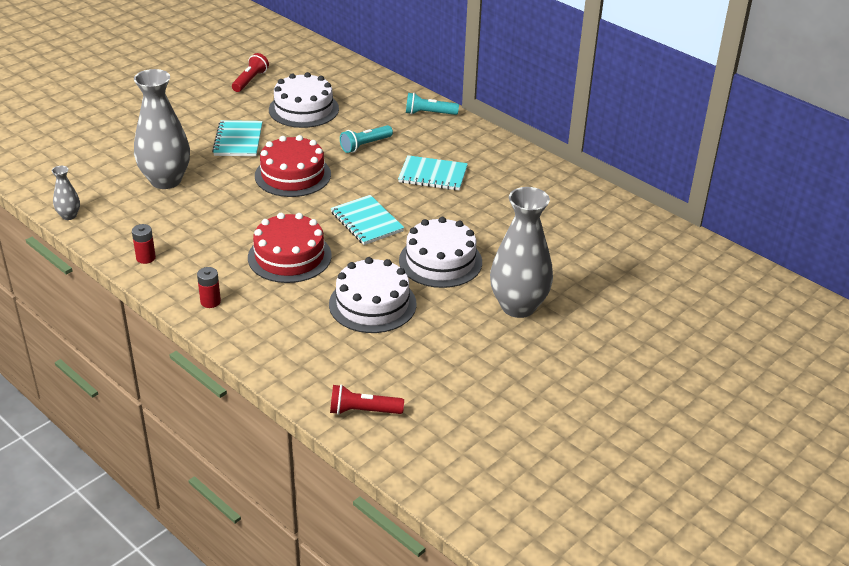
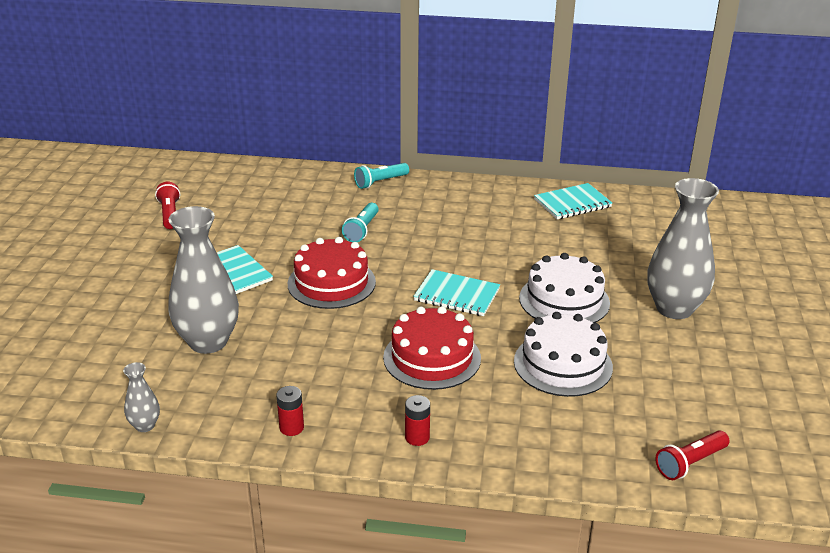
camera: 35 degrees left, 5 degrees down
white cake [269,72,339,128] -> none
turquoise notebook [398,155,468,191] -> turquoise notebook moved to [534,183,612,219]

